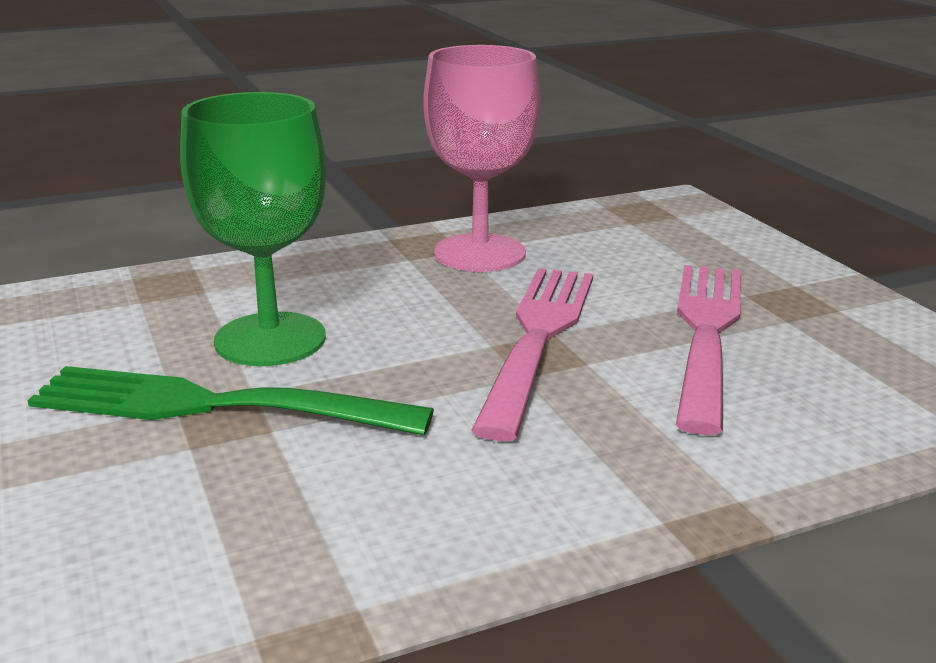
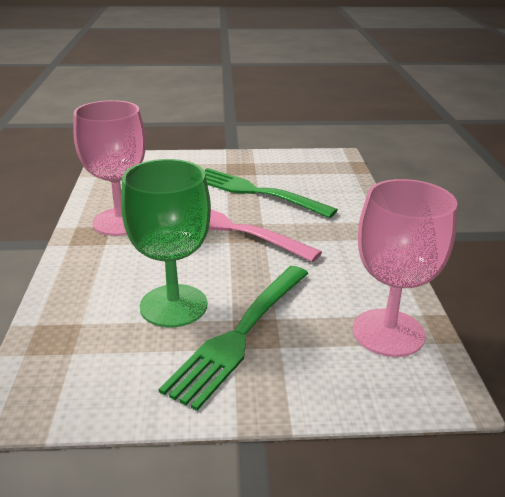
camera: 70 degrees left, 5 degrees up
pink fork [676,265,741,435] -> green fork [204,168,338,218]
none -> pink goblet [353,179,457,357]

